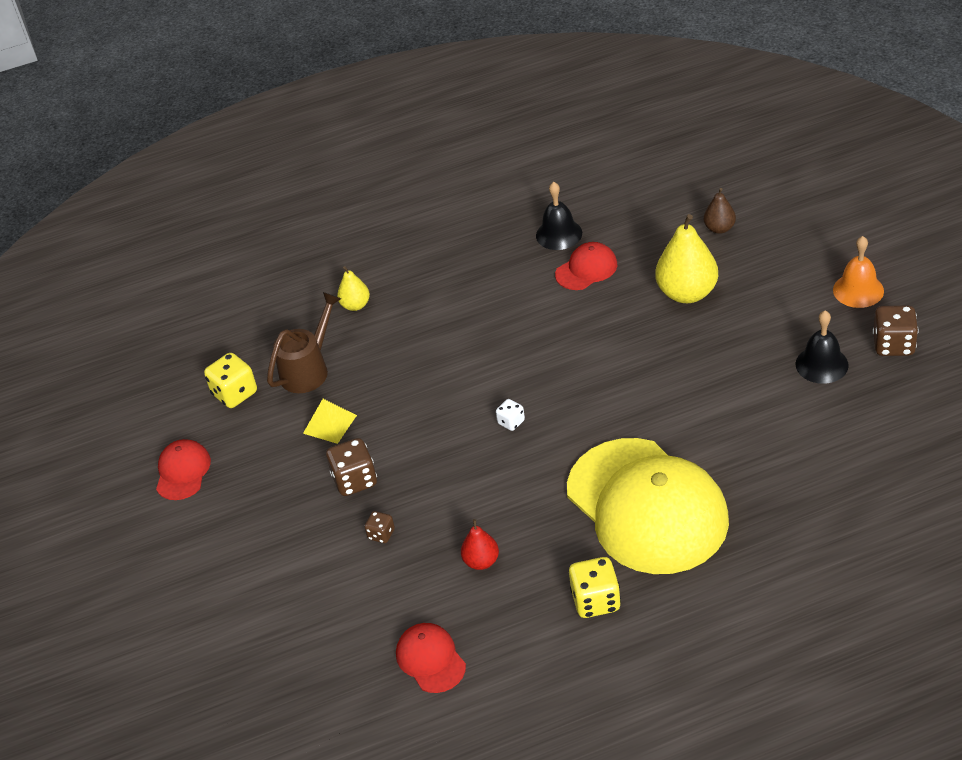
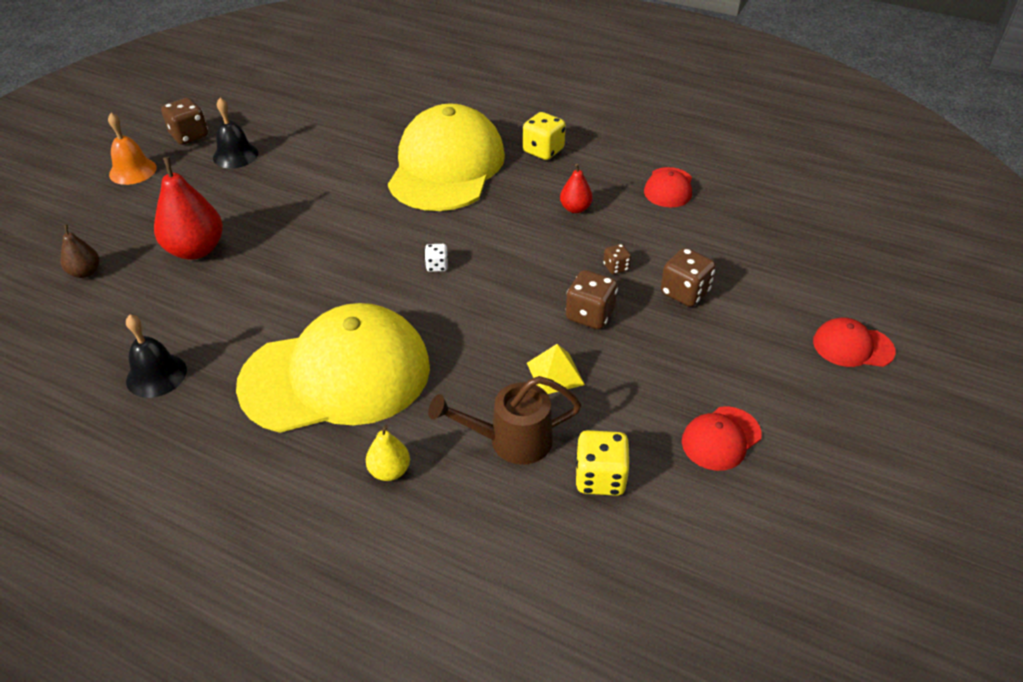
camera: 140 degrees left, 0 degrees up
red cap [555,242,617,290] -> red cap moved to [813,317,896,367]
yellow pear [655,214,718,303] -> red pear [154,157,223,260]
none -> yellow cap [236,303,430,433]
none -> brown dice [661,248,716,307]

